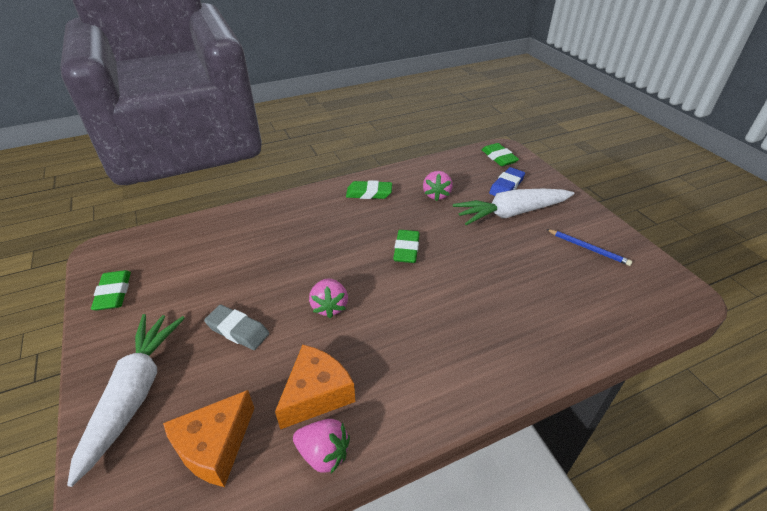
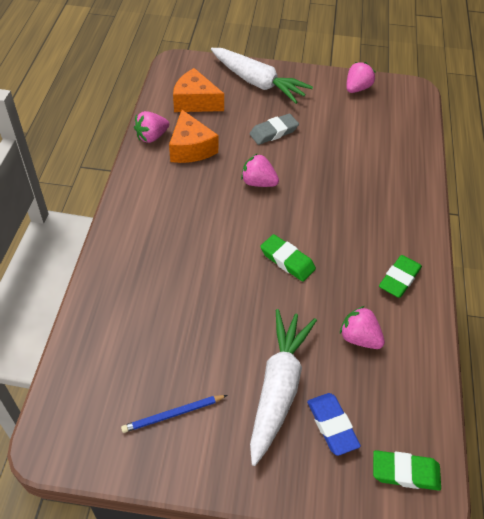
camera: 120 degrees right, 10 degrees up
green eraser [91,270,131,310] -> pink strawberry [346,62,376,93]
orange cheese [163,390,254,487] -> orange cheese turned 45 degrees counterclockwise [173,68,224,112]

